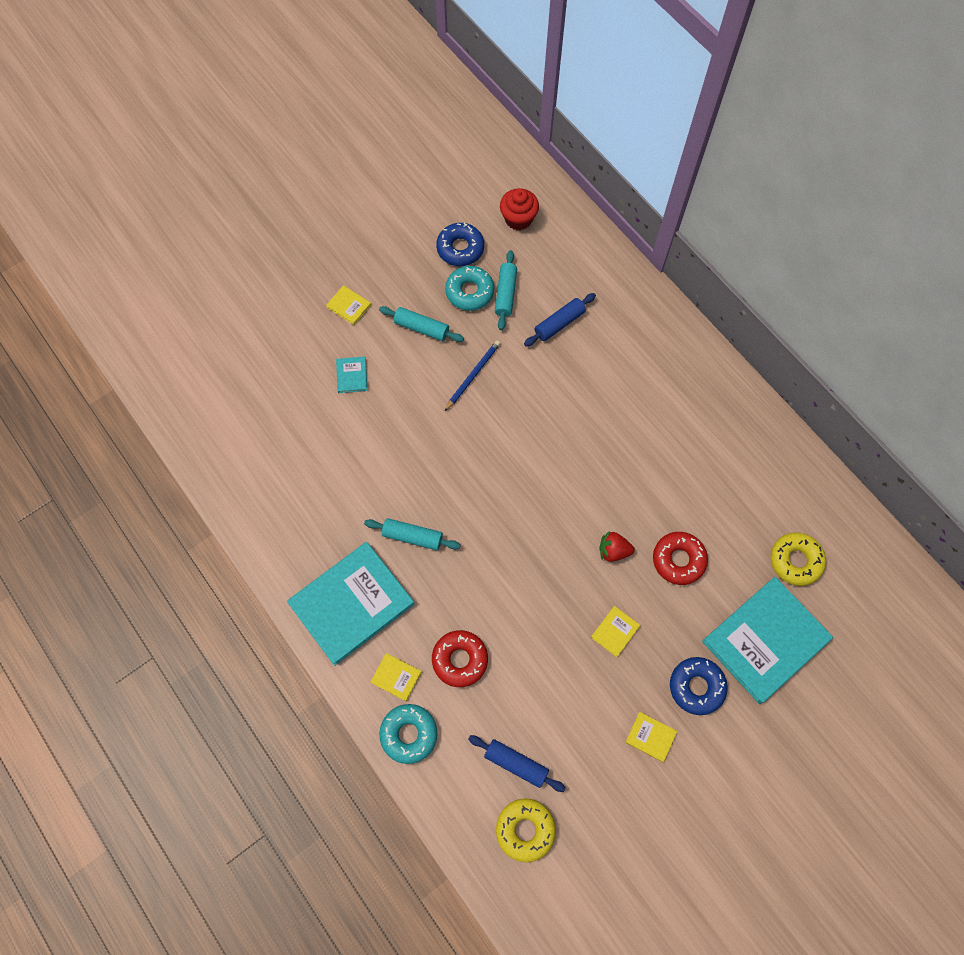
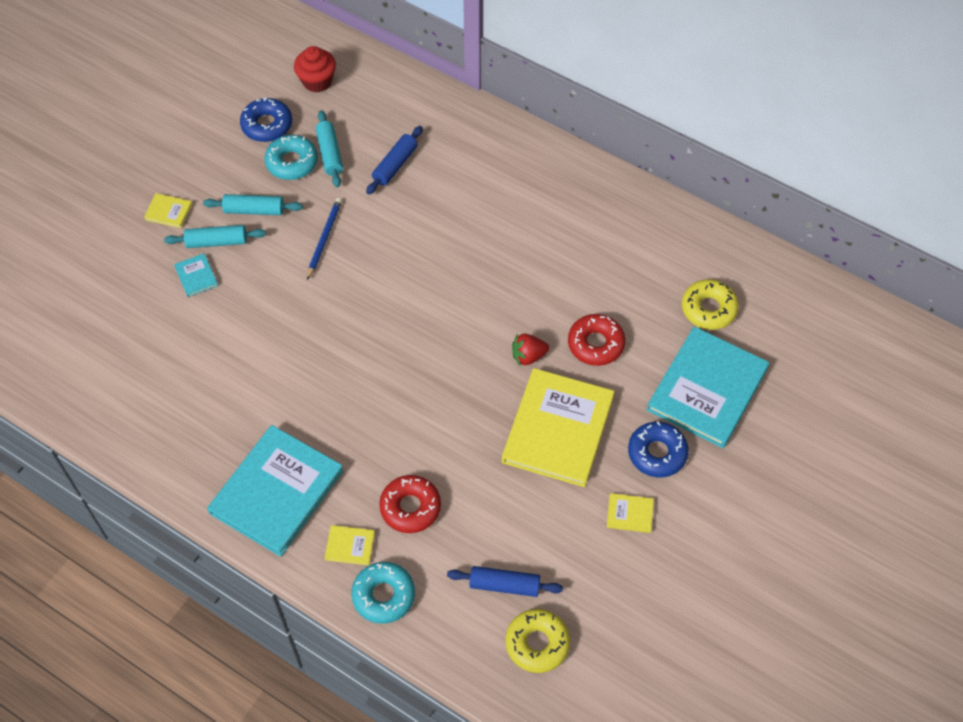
camera: 20 degrees left, 10 degrees down
turquoise rolling pin [364,518,461,550] -> turquoise rolling pin moved to [164,225,266,248]
yellow book [591,606,640,657] -> yellow book [502,368,615,487], size x2.50

